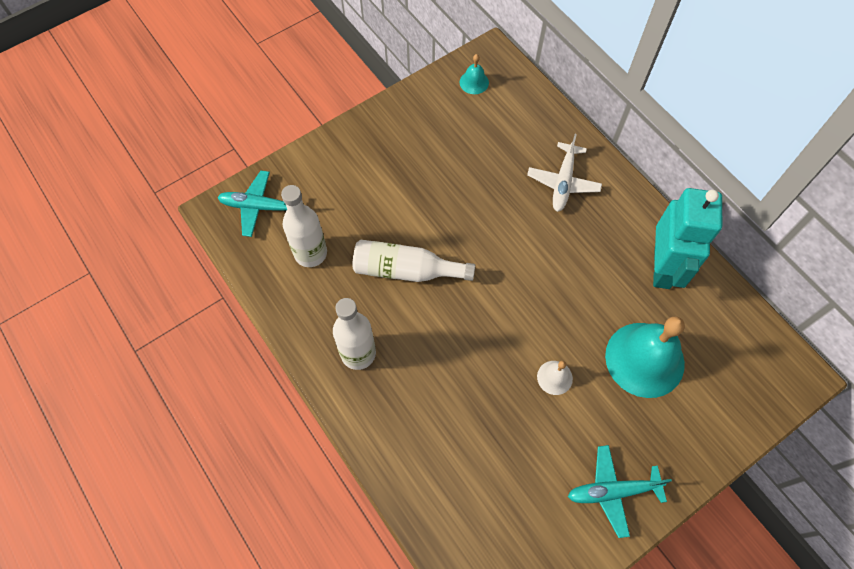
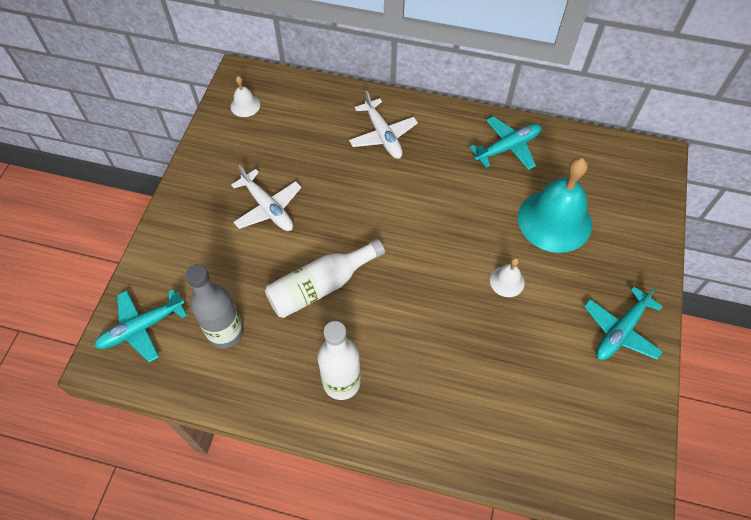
camera: 40 degrees left, 5 degrees down
white bottle [281,185,327,267] -> grey bottle [185,264,244,349]
turquoise bell [460,54,489,94] -> white bell [231,76,260,117]
turquoise robot [653,188,722,289] -> turquoise plane [469,116,542,170]
none -> white plane [231,165,302,231]

